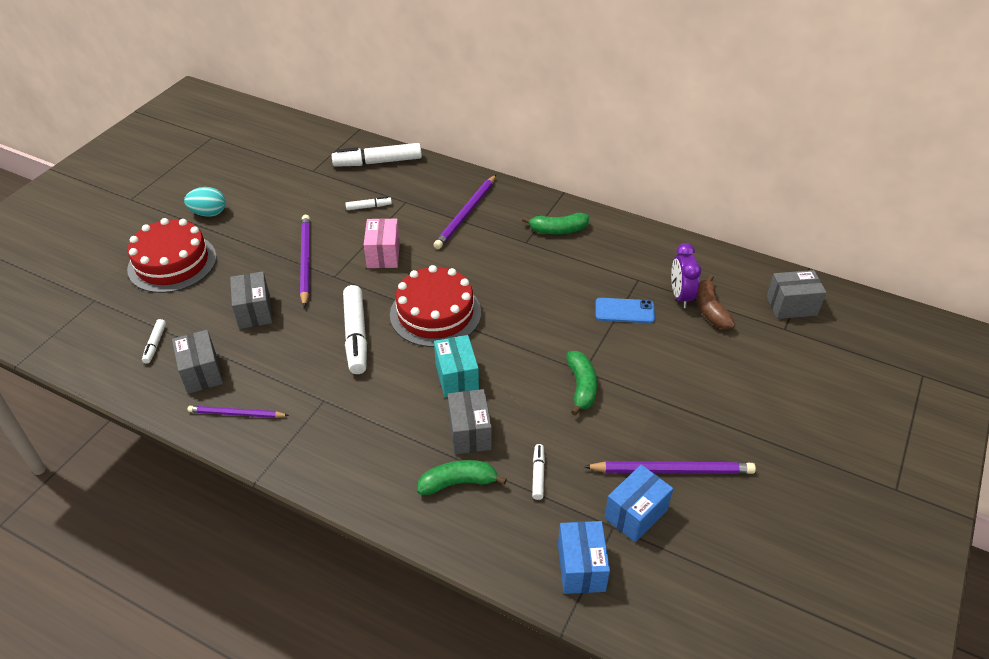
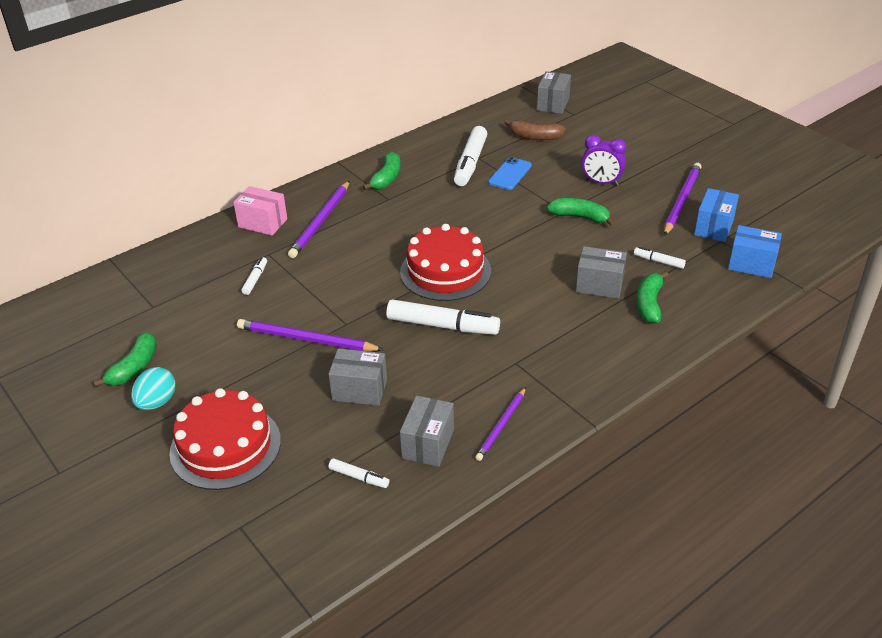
camera: 65 degrees left, 5 degrees down
grey box [172,330,223,394] -> grey box turned 75 degrees counterclockwise [400,395,454,467]
white marker [331,143,422,167] -> white marker moved to [454,126,487,186]
pink box [364,218,400,268] -> pink box moved to [233,186,287,236]
purple pencil [433,175,496,249] -> purple pencil turned 60 degrees clockwise [288,181,350,258]
turquoise box [434,335,479,398] -> none
blue box [604,465,673,542] -> blue box turned 45 degrees clockwise [694,188,739,242]
purple clock [671,243,701,308] -> purple clock moved to [582,135,626,186]
none -> green banana [94,332,157,387]

